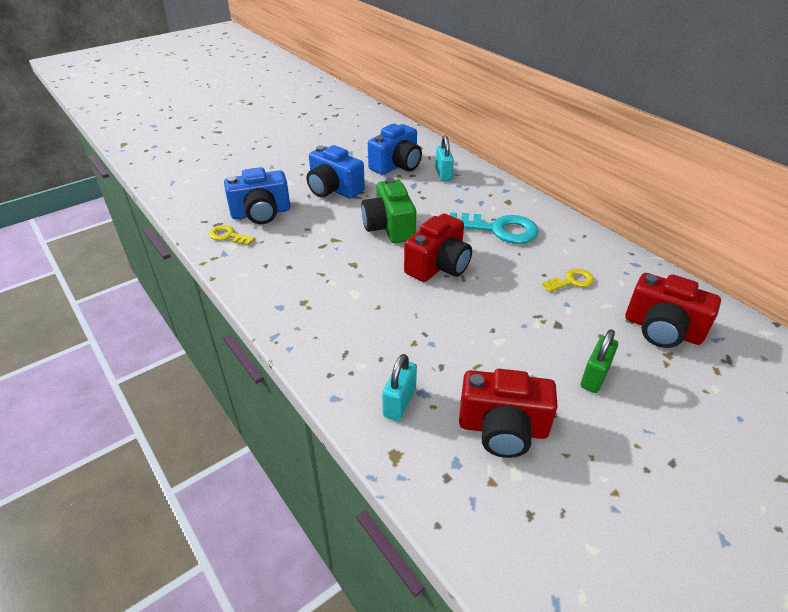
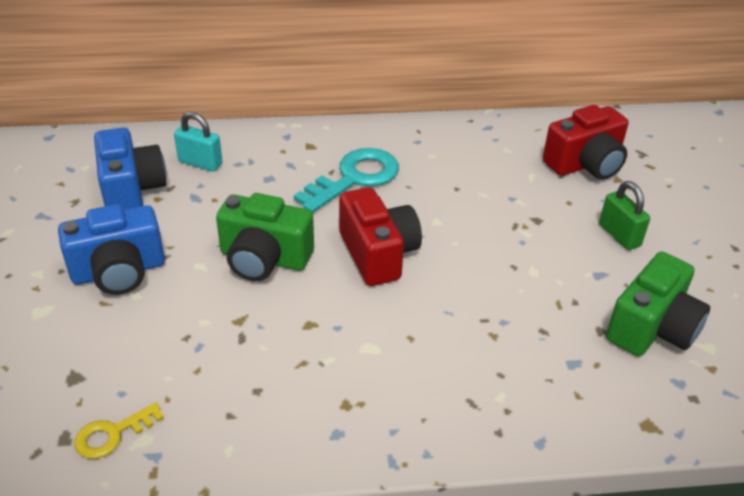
camera: 60 degrees left, 0 degrees up
blue camera [224,167,290,224] -> none
turquoise padlock [382,354,417,421] -> none
red camera [459,369,558,458] -> green camera [606,252,710,356]
yellow key [542,269,594,292] -> none

